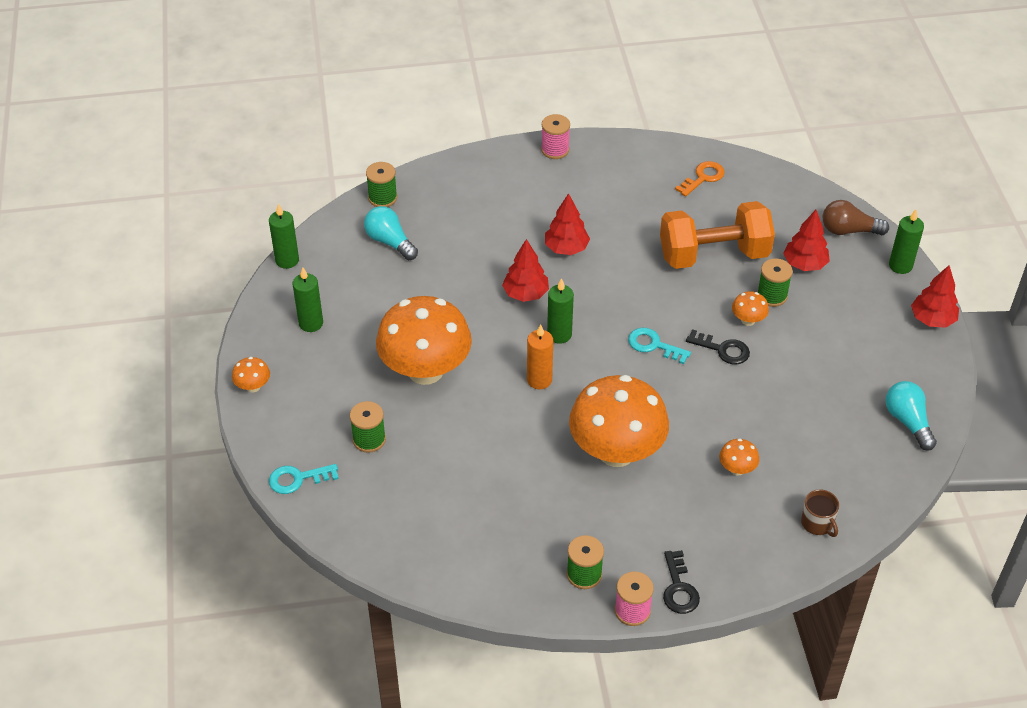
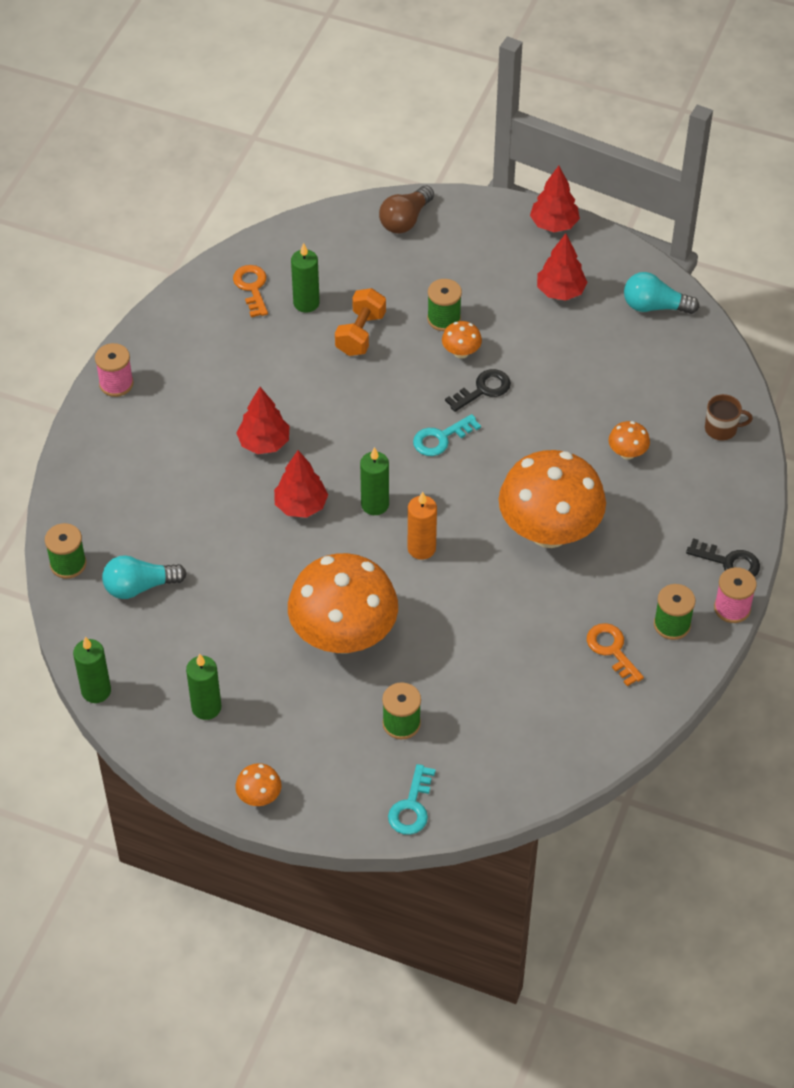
camera: 60 degrees left, 5 degrees up
orange dumbbell [660,201,775,269] -> orange dumbbell [335,288,386,356], size x0.57
red tree [783,210,830,271] -> red tree moved to [537,233,588,301]
green candle [889,209,924,274] -> green candle moved to [291,243,320,313]
none -> orange key [587,623,644,686]

